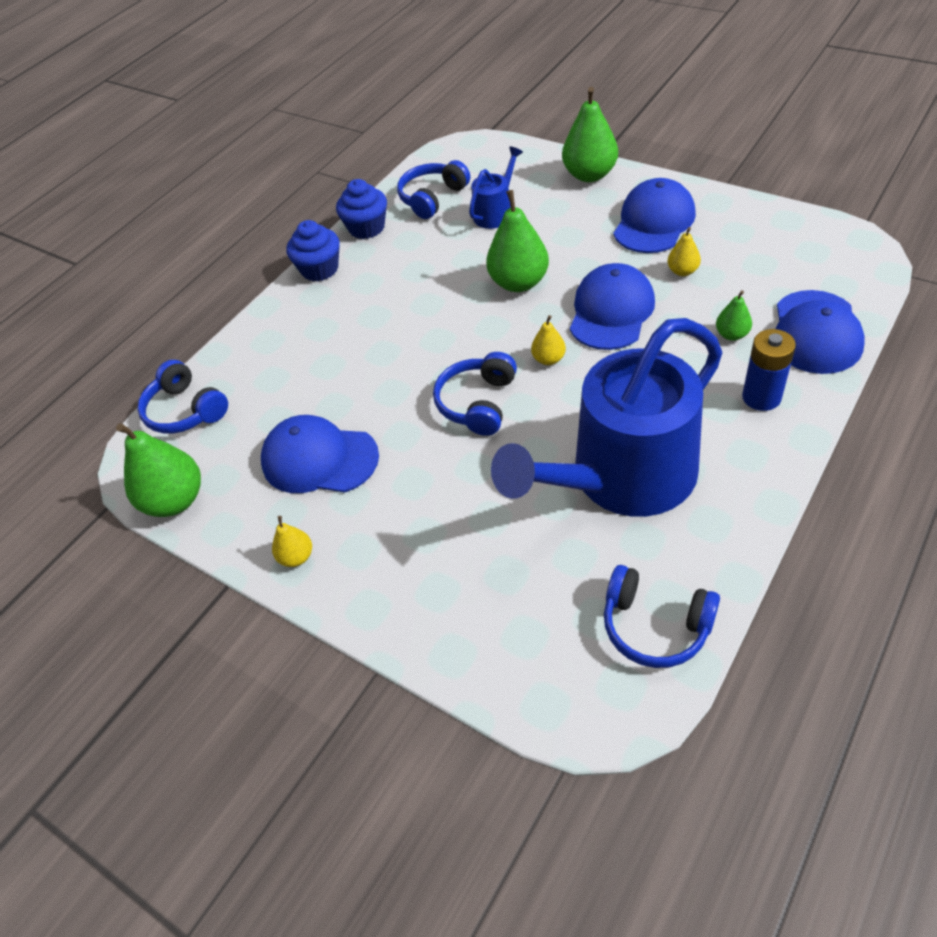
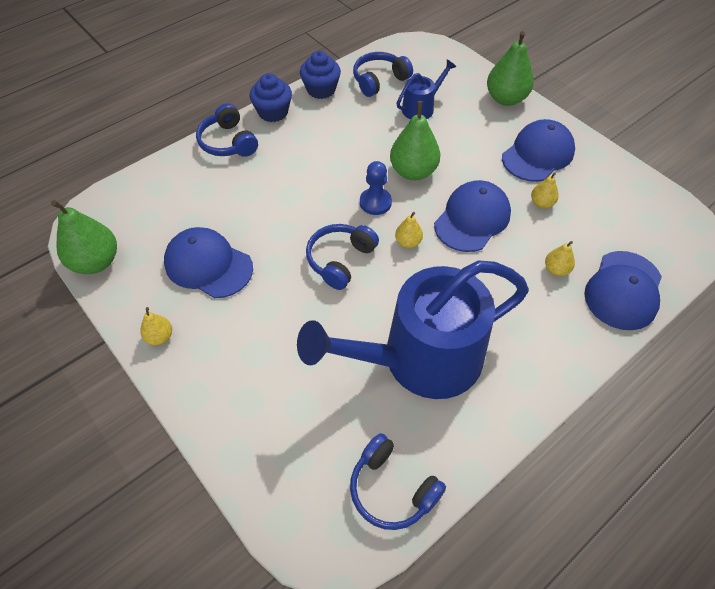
camera: 10 degrees right, 5 degrees up
blue headphones [138,360,228,434] -> blue headphones moved to [196,103,258,157]
green pear [716,290,752,341] -> yellow pear [545,241,575,276]
blue battery [742,329,796,411] -> none
none -> blue pawn [360,161,392,215]

